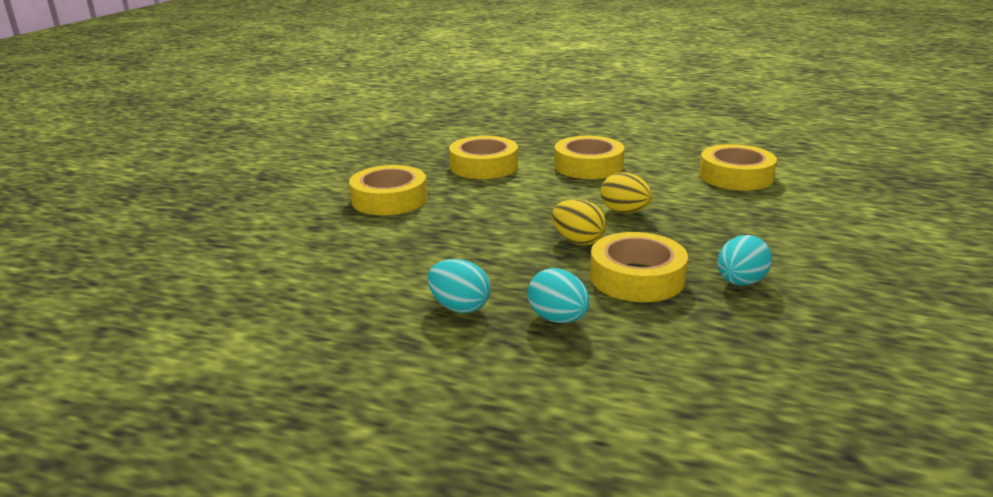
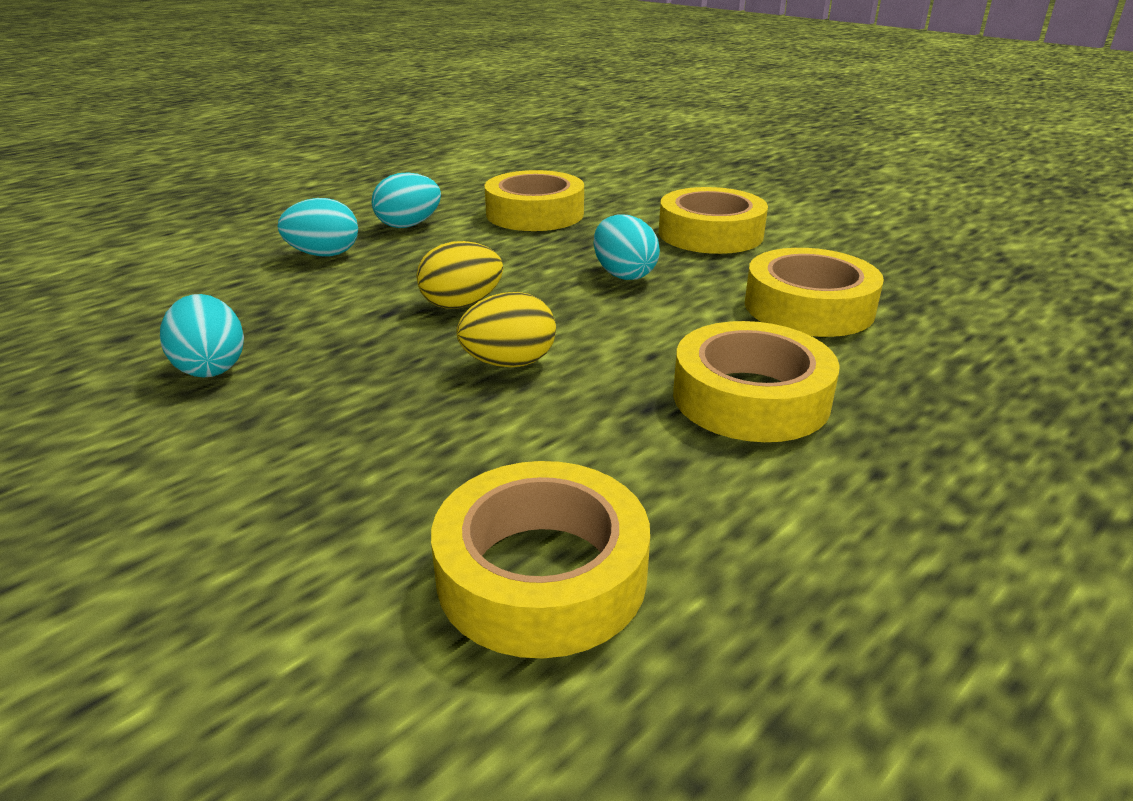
camera: 115 degrees right, 5 degrees up
yellow tape [590,232,688,302] -> yellow tape moved to [485,170,584,231]
none -> turquoise egg [594,214,660,280]

